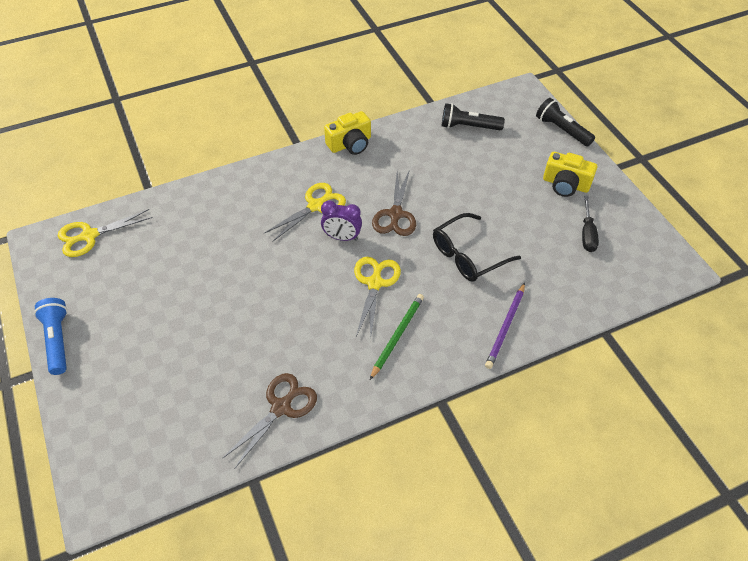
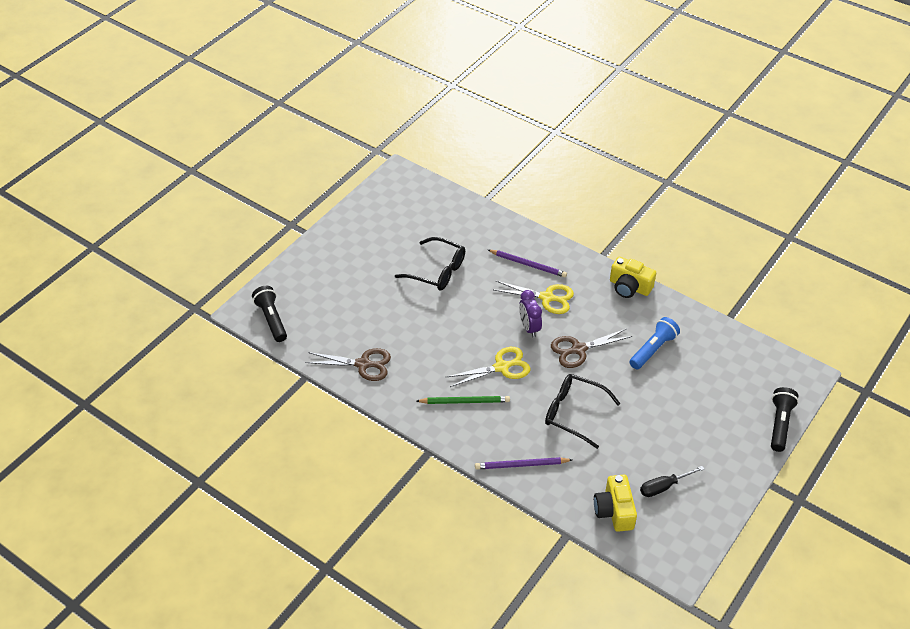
camera: 60 degrees right, 5 degrees down
blue flashlight [34,298,68,375] -> blue flashlight moved to [629,317,680,369]
yellow scissors [58,209,153,257] -> none
black flashlight [442,103,505,130] -> black flashlight moved to [252,286,287,342]
yellow camera [543,152,597,197] -> yellow camera moved to [594,475,637,532]
none -> black glasses [395,237,465,291]
none -> purple pencil [488,250,567,278]

